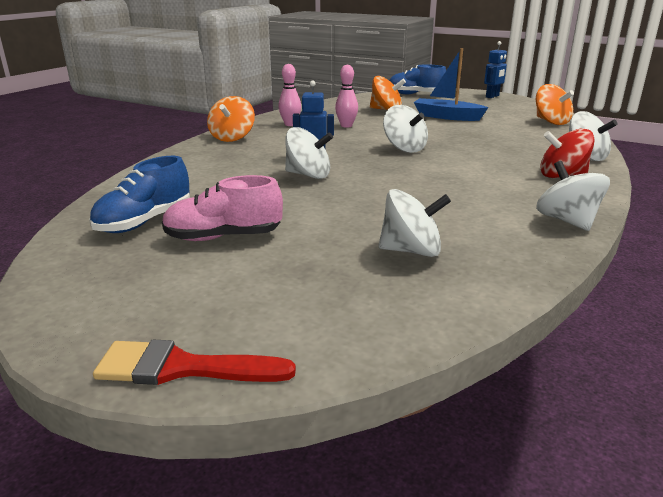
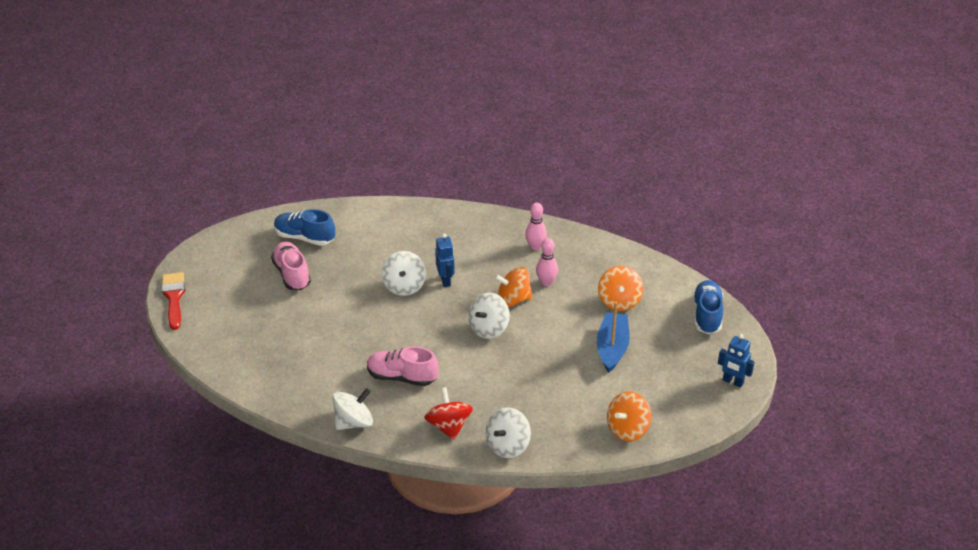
camera: 75 degrees right, 15 degrees up
orange spinning top [207,96,255,142] -> orange spinning top moved to [494,267,532,307]
white spinning top [378,189,451,257] -> none
none -> pink shoe [367,346,439,386]

